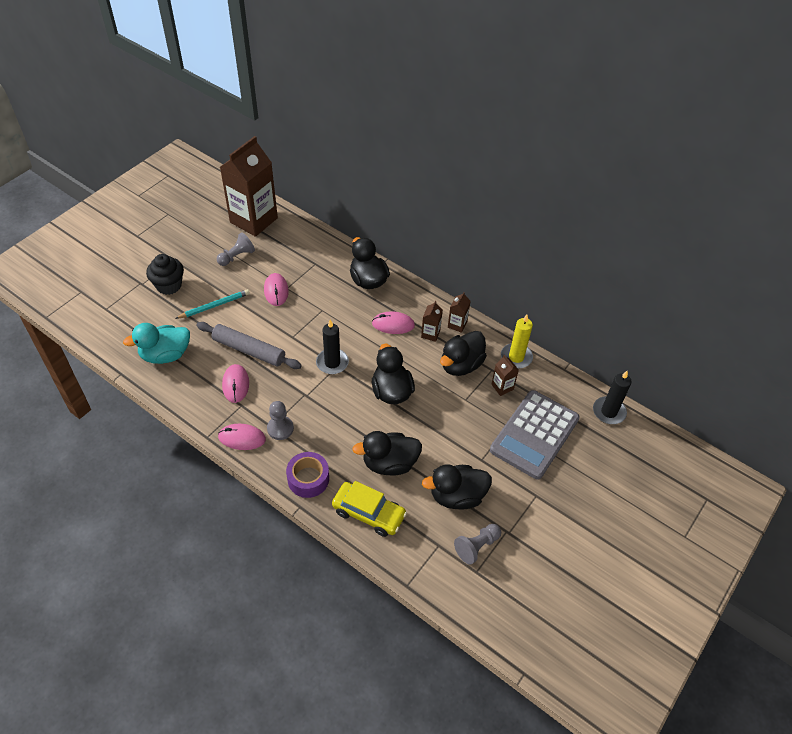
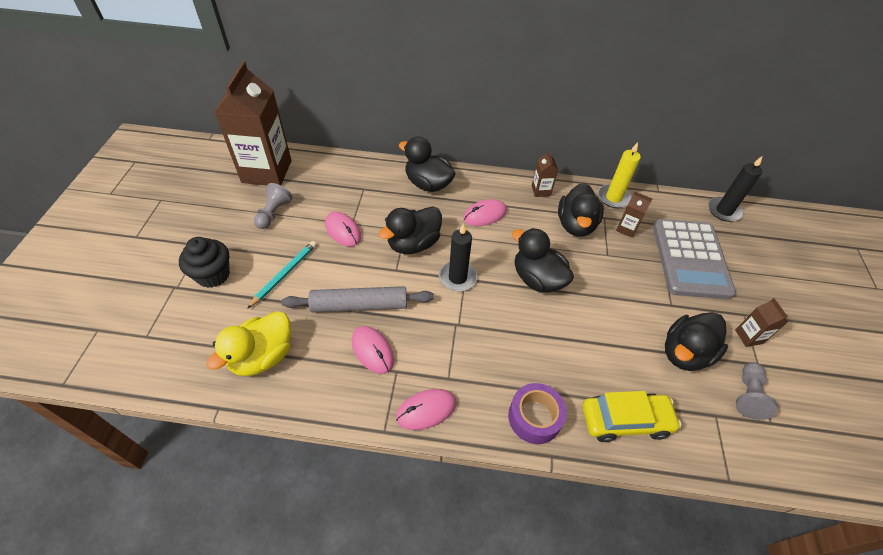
camera: 30 degrees left, 0 degrees up
turquoise duck [123,323,190,364] -> yellow duck [207,311,291,376]
grey pawn [267,401,294,440] -> none
black duck [352,431,422,476] -> black duck moved to [379,206,442,254]
brown carton [421,301,443,342] -> brown carton moved to [735,298,788,347]

